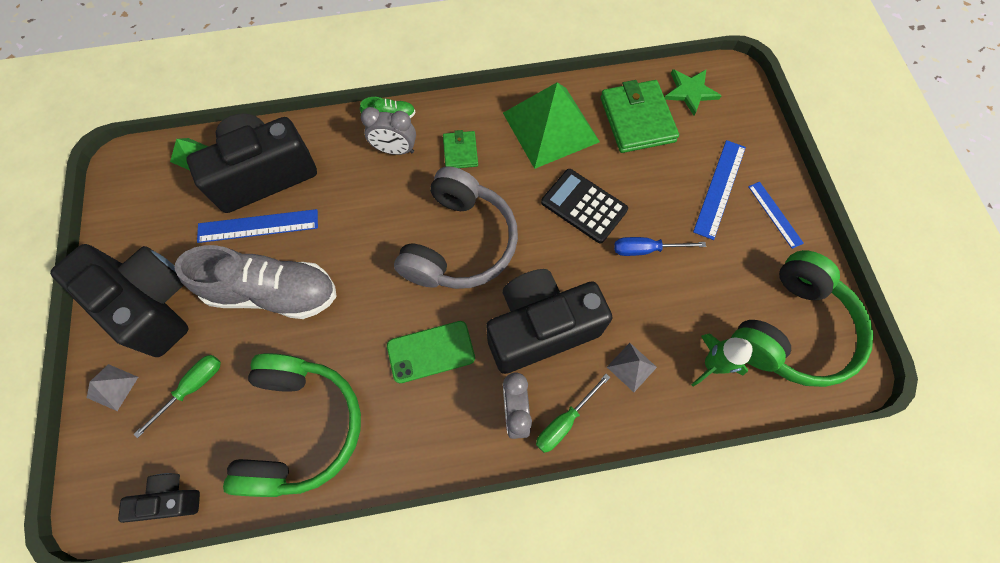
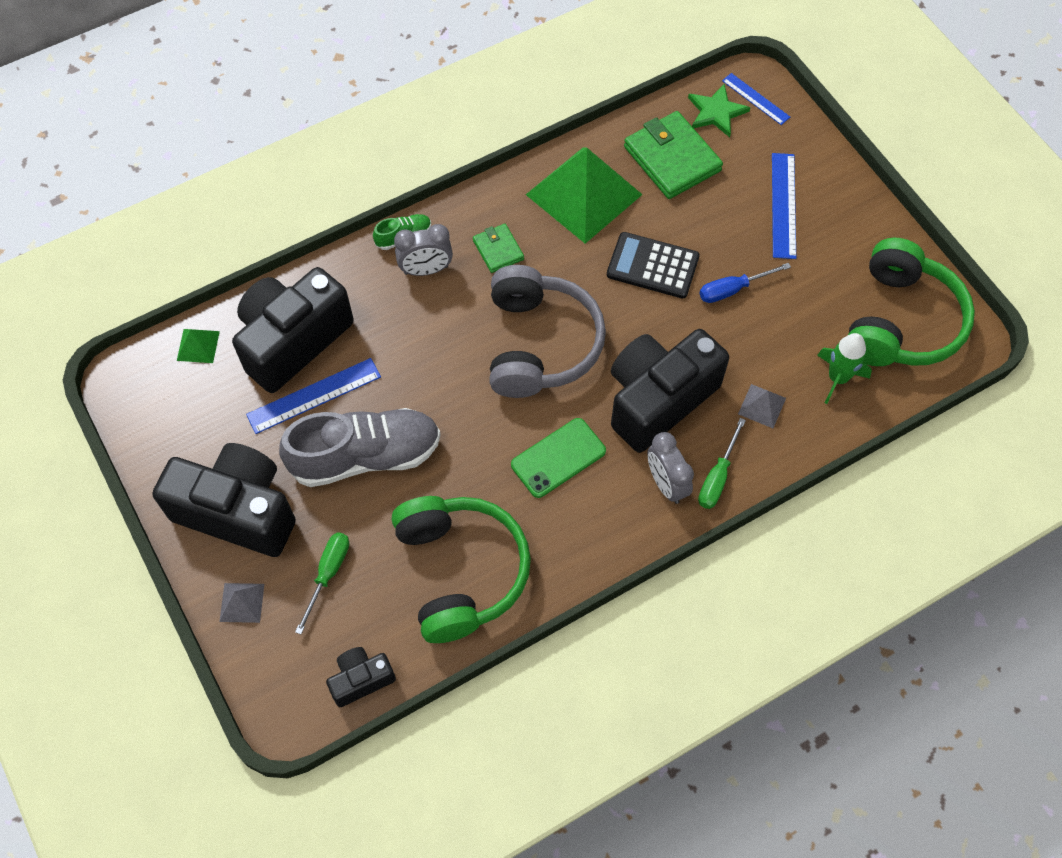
camera: 20 degrees left, 5 degrees down
blue ruler [748,182,804,249] -> blue ruler moved to [722,73,790,125]

